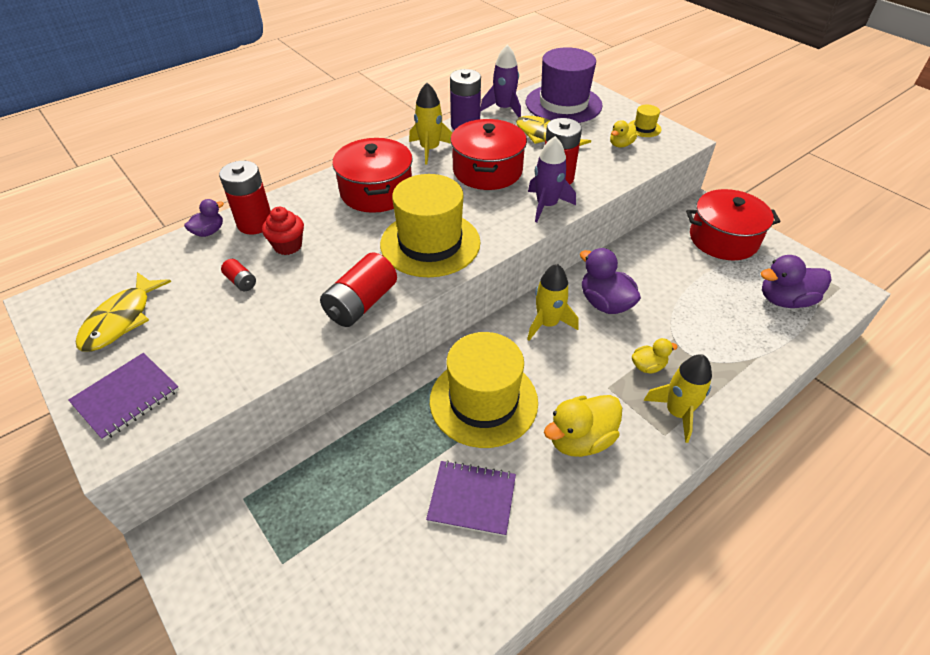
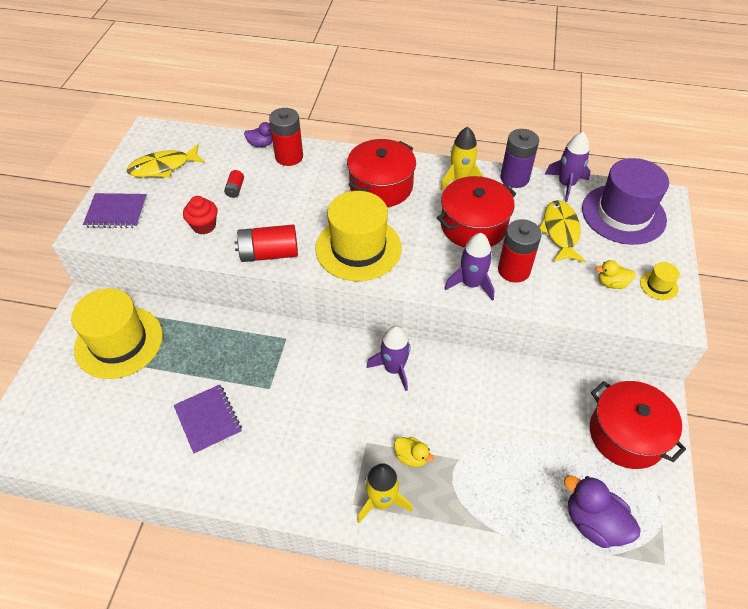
camera: 50 degrees right, 5 degrees up
red cupcake [262,207,304,255] -> red cupcake moved to [183,196,217,234]
yellow hat [430,332,538,448] -> yellow hat moved to [71,288,163,379]
yellow rocket [527,264,579,341] -> purple rocket [366,326,411,391]
yellow duck [544,395,622,457] -> none
purple duck [580,248,641,314] -> none

